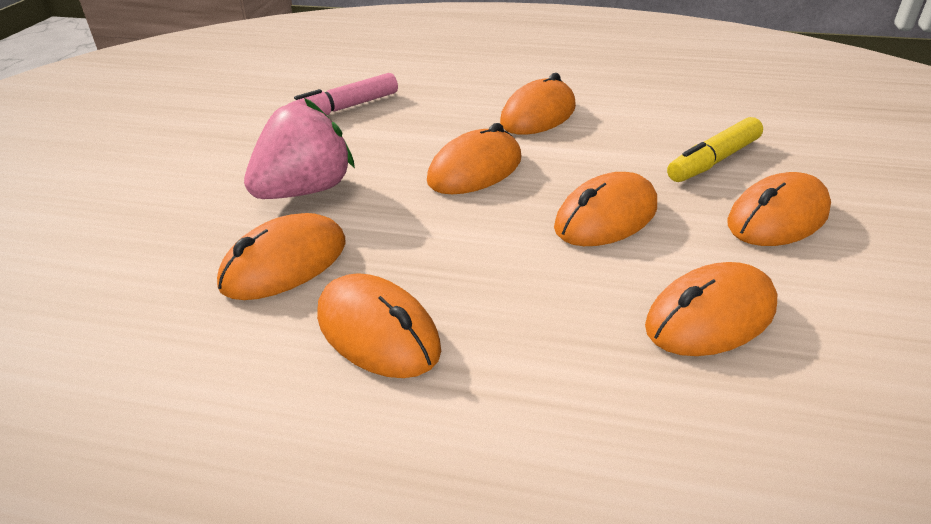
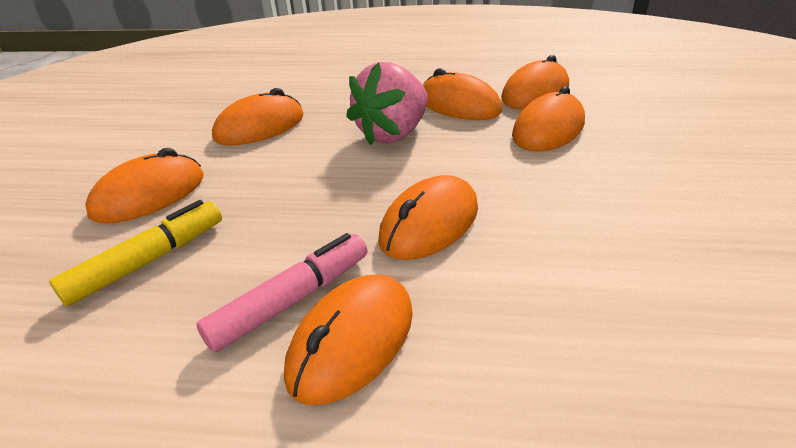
camera: 175 degrees right, 0 degrees up
pink strawberry [244,98,355,199] -> pink strawberry moved to [346,62,428,145]
pink marker [287,73,398,115] -> pink marker moved to [197,233,368,353]
orange mouse [554,172,657,246] -> orange mouse moved to [501,55,569,109]

